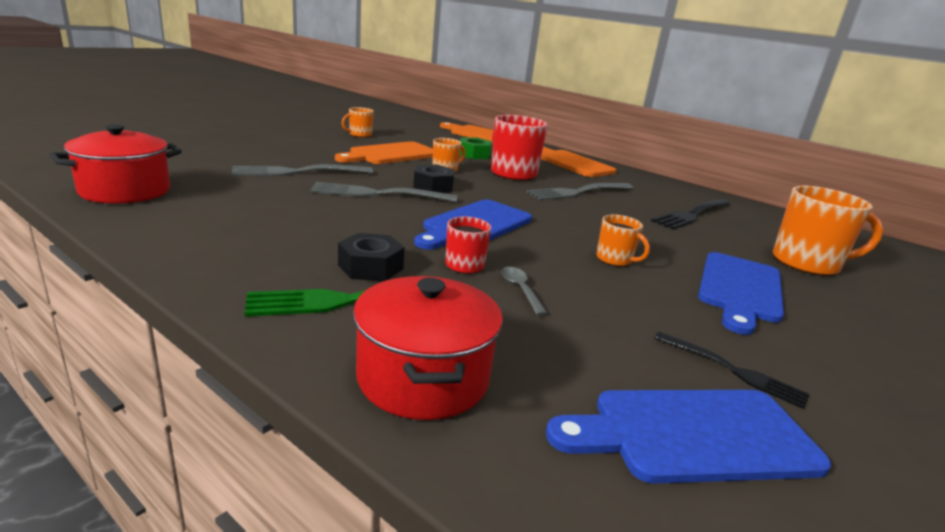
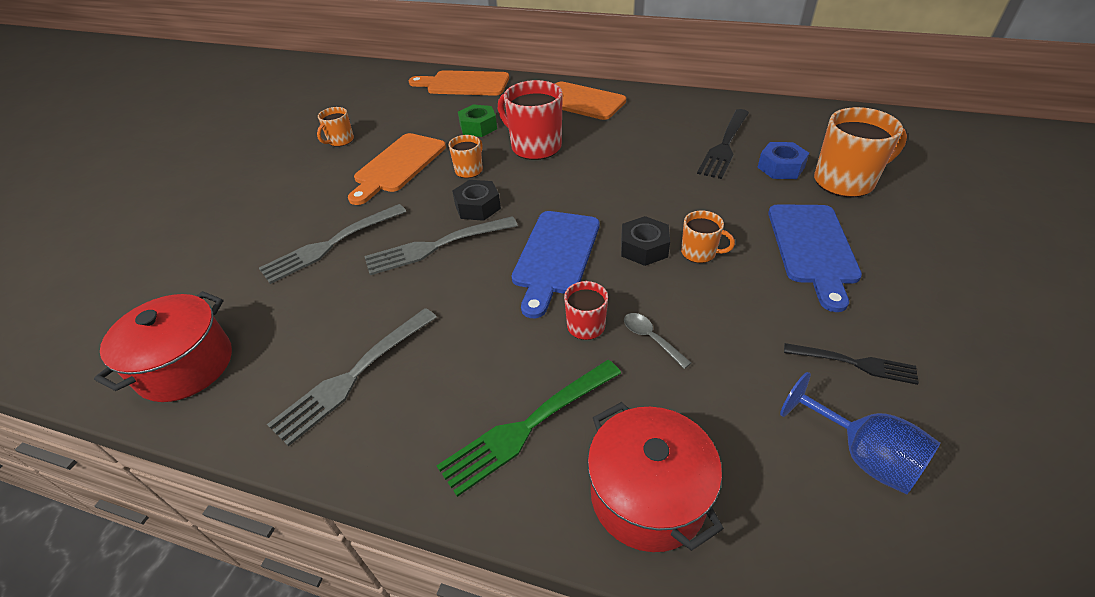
camera: 15 degrees left, 20 degrees up
black nut [338,233,405,281] -> black nut moved to [621,216,670,266]
grey fork [526,183,633,200] -> grey fork moved to [267,308,437,446]
blue cutting board [546,390,831,484] -> blue goblet [780,372,940,495]
none -> blue nut [757,142,809,179]

